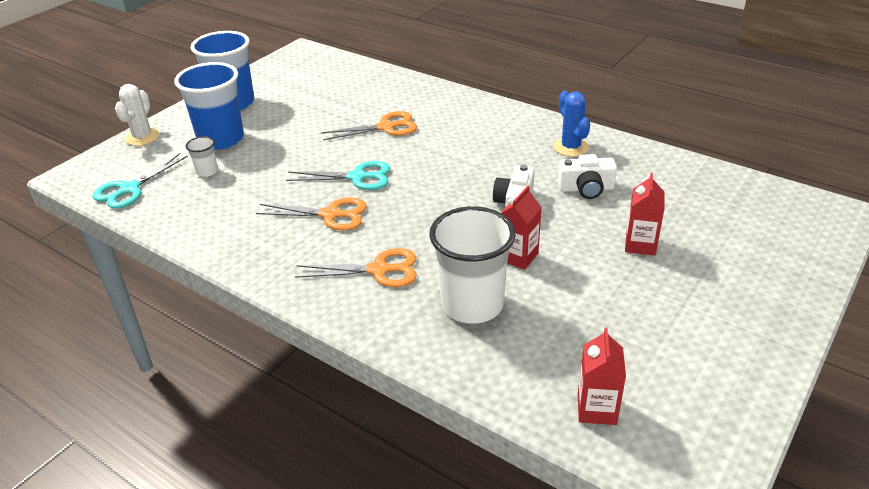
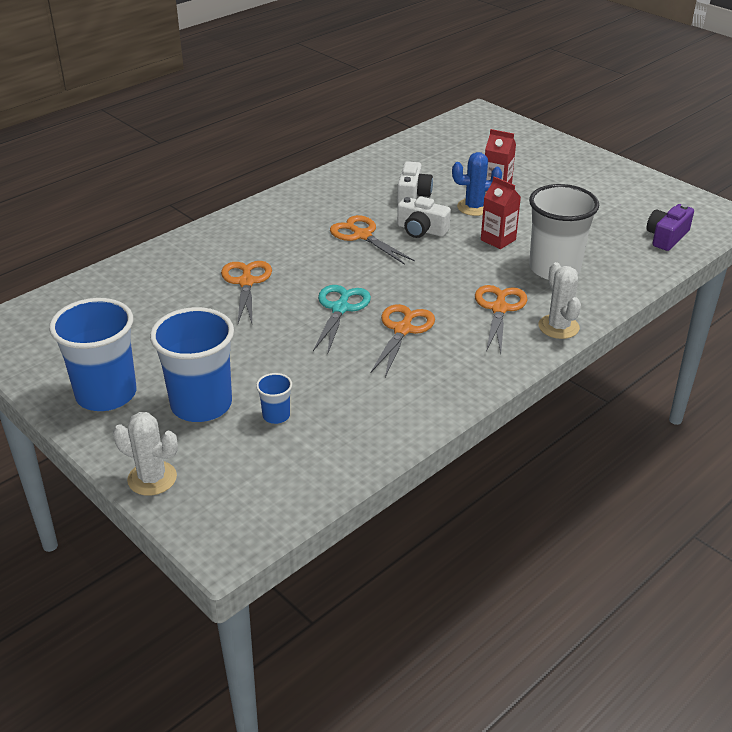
camera: 80 degrees left, 0 degrees up
turquoise scissors [92,153,188,209] -> none
white cup [186,136,218,177] -> blue cup [256,373,292,424]
blue cactus [553,91,590,157] -> blue cactus moved to [452,152,502,216]
red carton [578,327,626,425] -> purple camera [647,204,694,251]
none -> orange scissors [330,215,415,265]
none -> white cactus [539,262,581,339]

